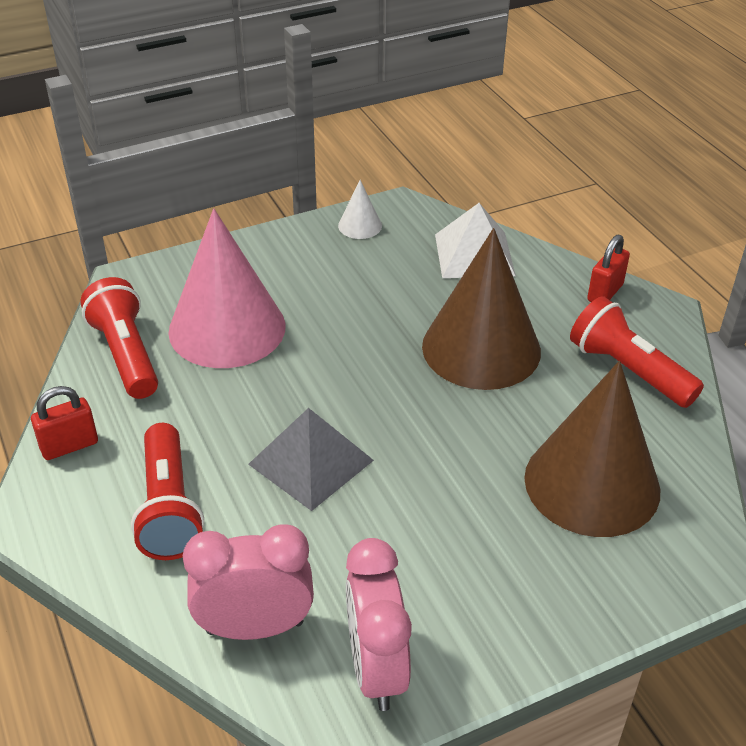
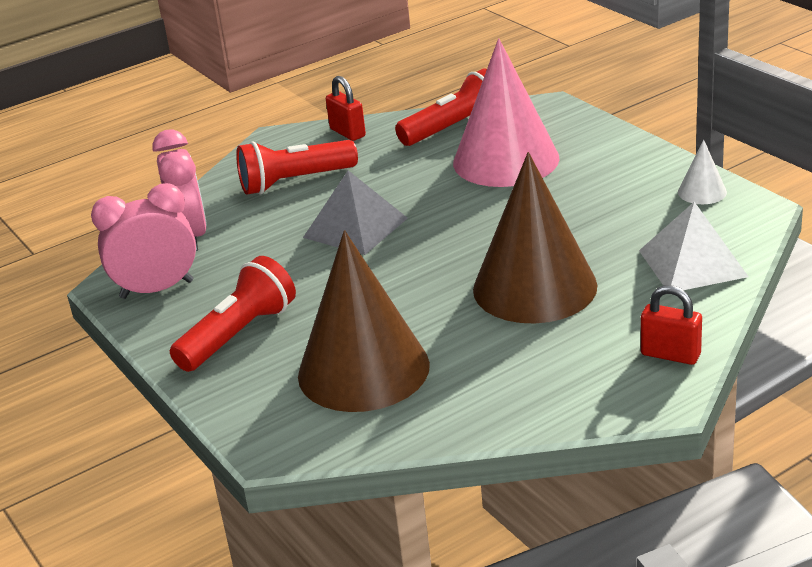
camera: 85 degrees right, 10 degrees down
red flashlight [570,296,704,408] -> red flashlight moved to [170,256,296,372]

